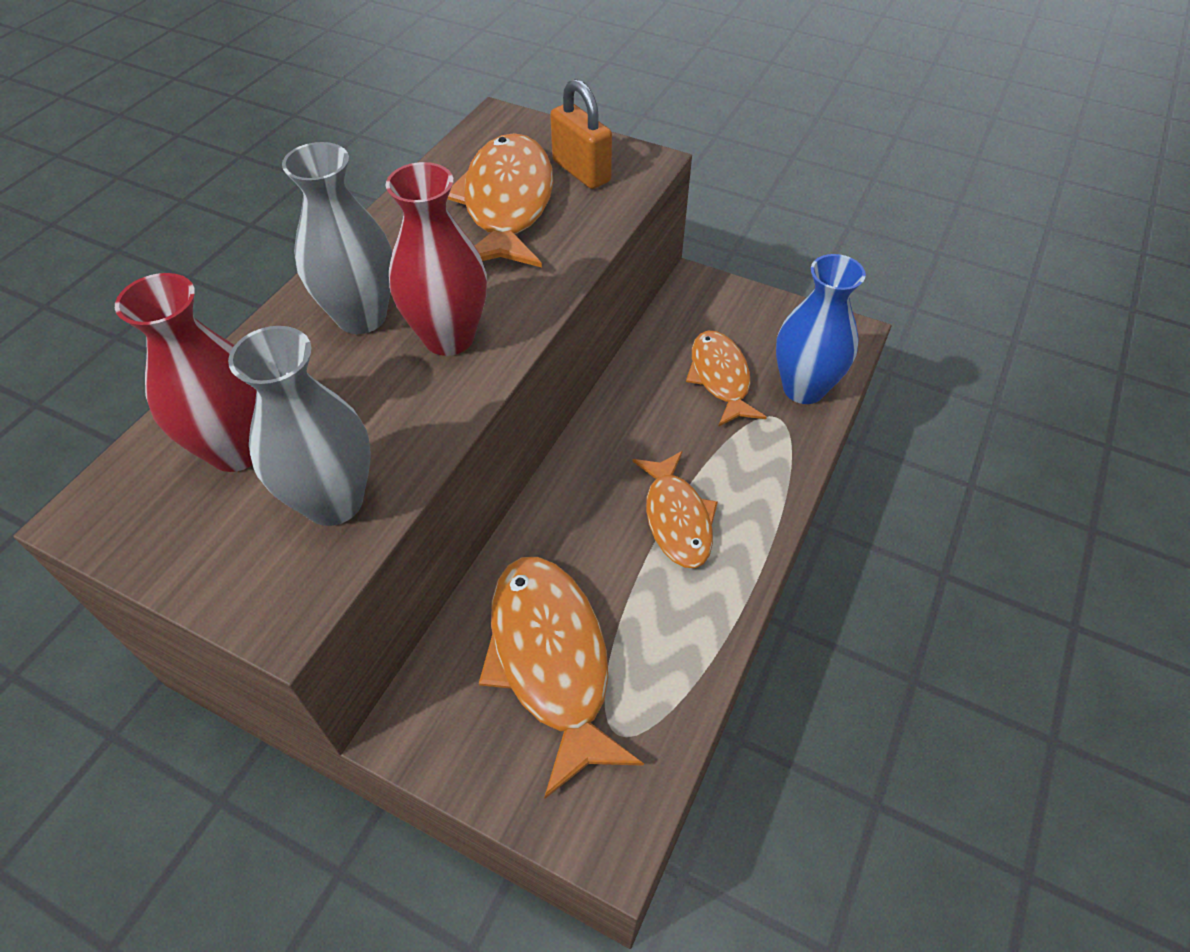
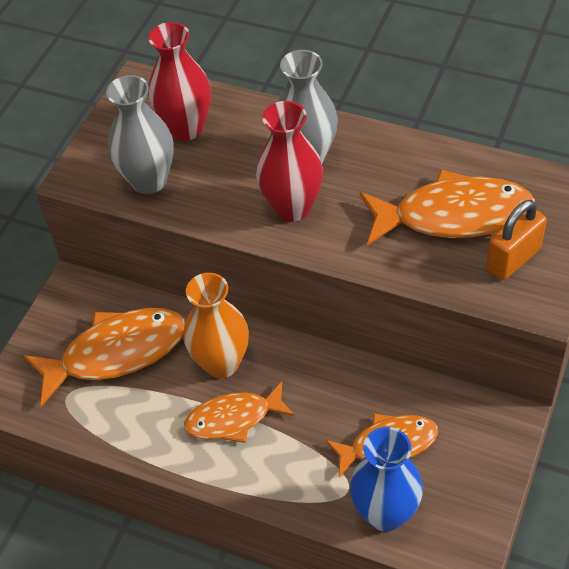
camera: 90 degrees right, 0 degrees up
none -> orange vase [183,273,249,378]

